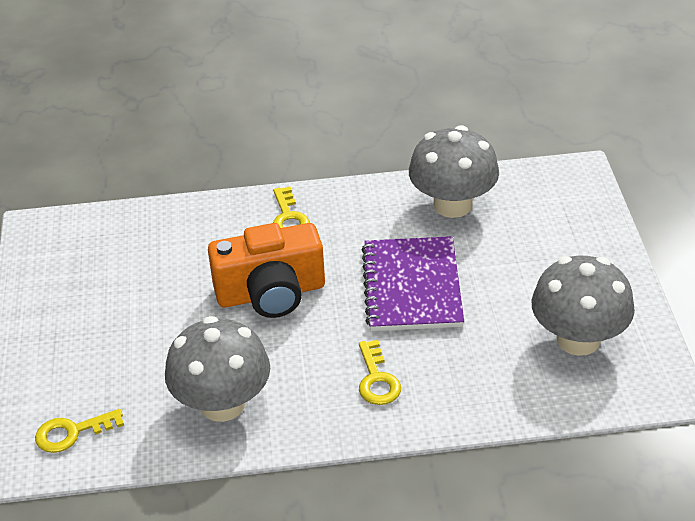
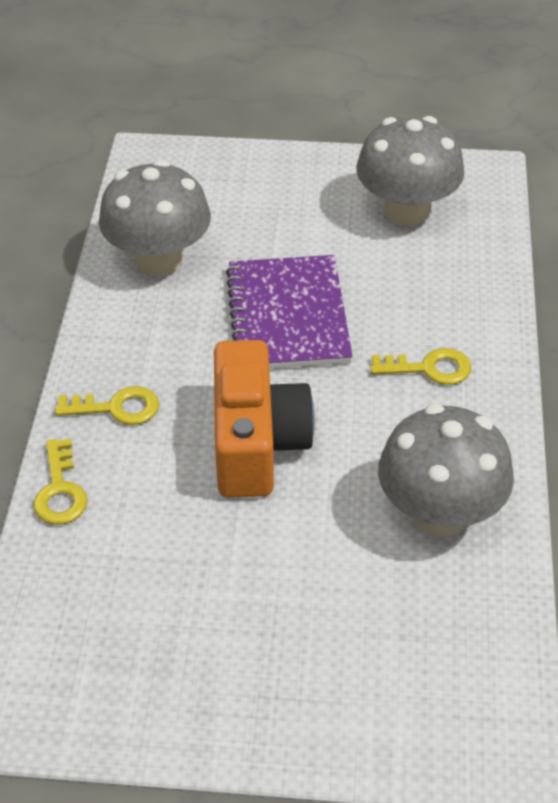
camera: 80 degrees left, 5 degrees up
yellow key [35,409,124,453] -> yellow key moved to [33,438,88,525]
purple notebook [362,236,464,331] -> purple notebook turned 75 degrees clockwise [226,255,353,369]

